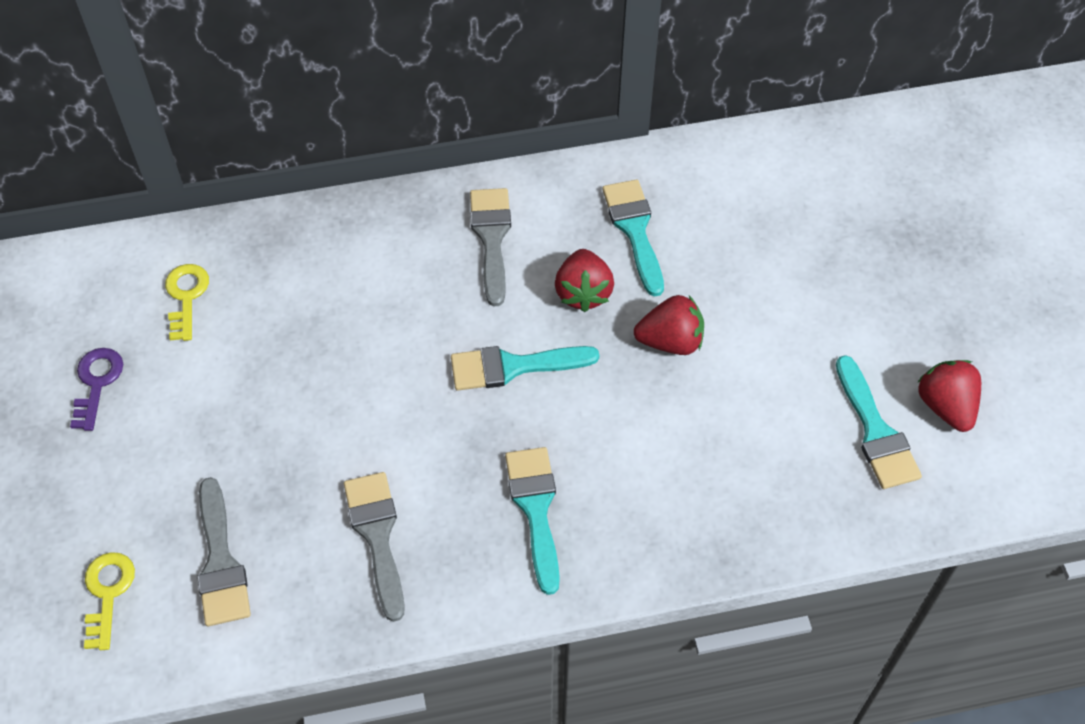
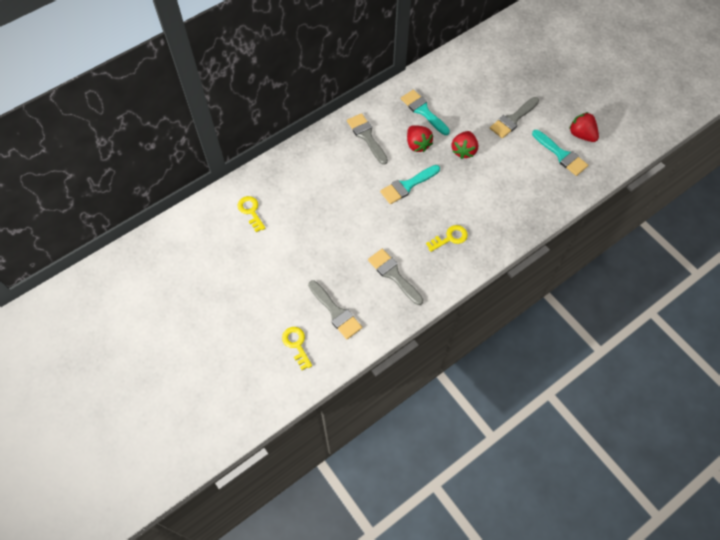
camera: 25 degrees left, 5 degrees up
purple key [70,348,123,431] -> none
turquoise brush [505,447,560,595] -> yellow key [426,225,468,252]
red strawberry [634,295,704,355] -> red strawberry turned 135 degrees clockwise [452,131,478,159]
none -> grey brush [490,97,539,138]

